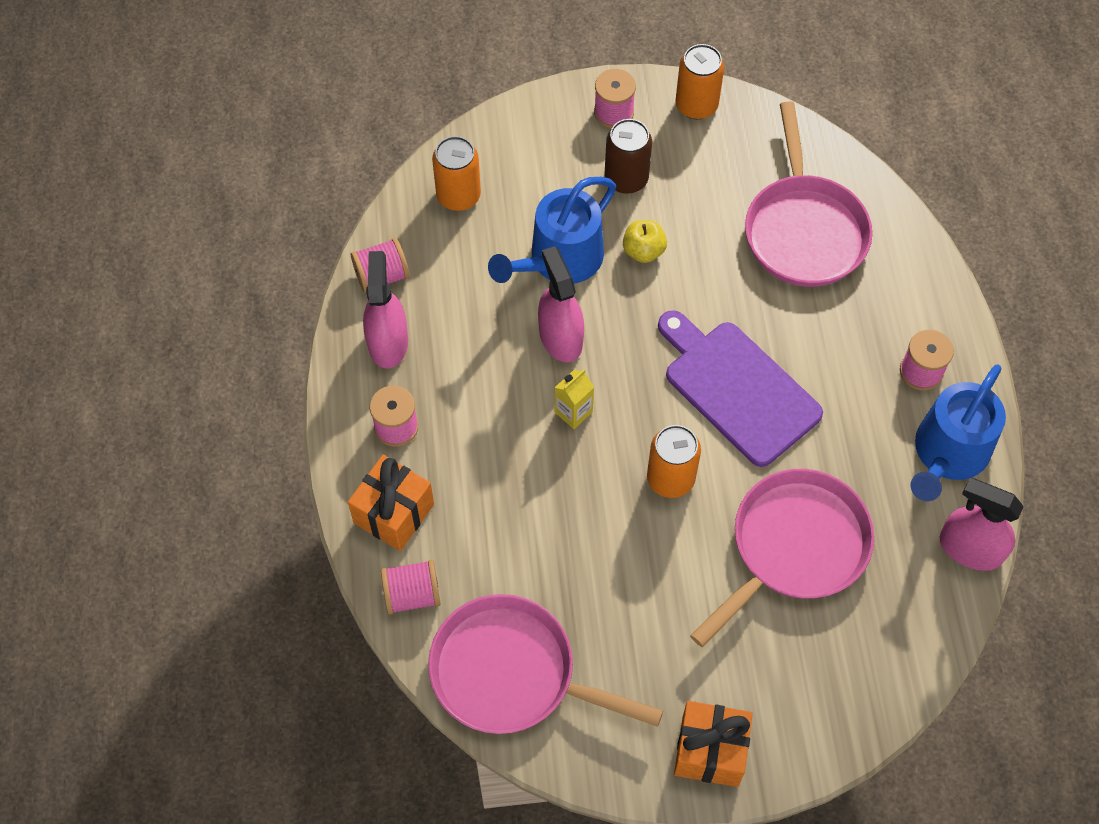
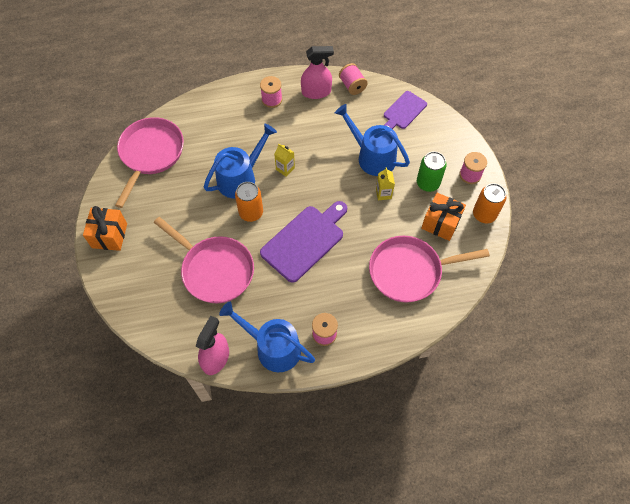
camera: 85 degrees right, 0 degrees up
orange gift [348,455,434,551] -> orange gift moved to [421,193,466,241]
pink spool [381,559,441,615] -> none
orange can [432,136,481,211] -> purple cutting board [384,91,427,129]
pink spray bottle [538,246,584,363] -> none
brown can [605,119,652,194] -> green can [417,151,447,192]
yellow apple [623,220,667,263] -> yellow carton [376,167,395,200]
none -> blue watering can [204,124,277,198]

